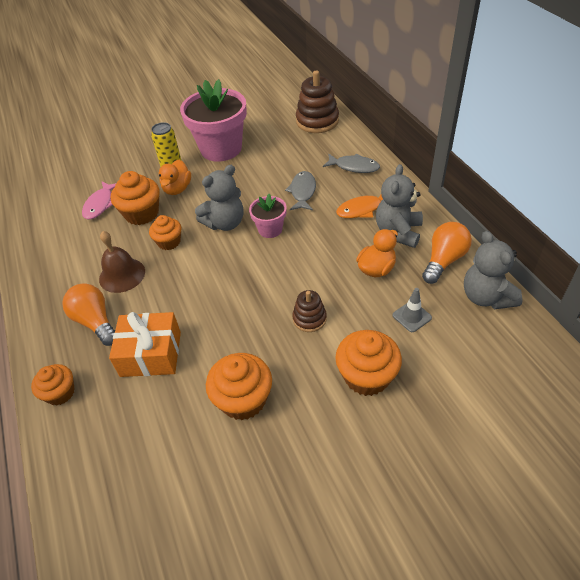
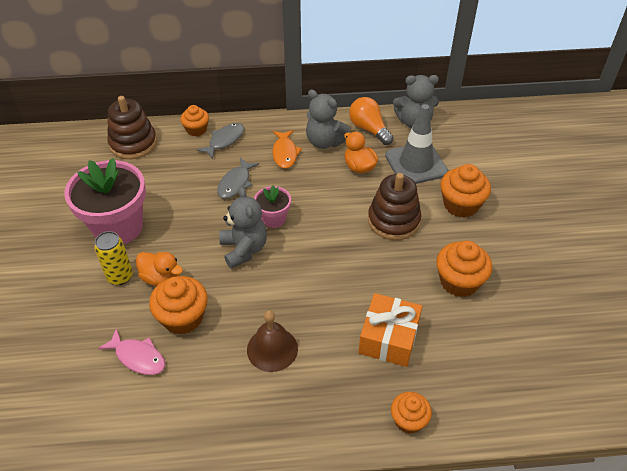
camera: 75 degrees left, 0 degrees up
orange light bulb [62,283,115,346] -> none
orange cupcake [149,215,181,250] -> orange cupcake moved to [180,105,209,136]
grey fish [285,171,316,210] -> grey fish turned 90 degrees counterclockwise [217,158,259,199]
brown stacking toy [292,290,327,332] -> brown stacking toy [368,173,421,240], size x1.78
grey traffic cone [392,288,432,332] -> grey traffic cone [385,104,448,184], size x2.16

